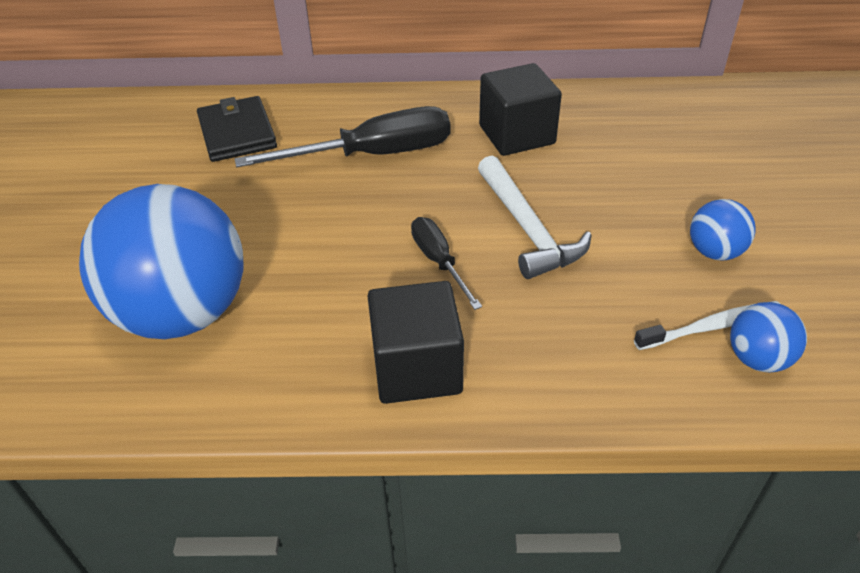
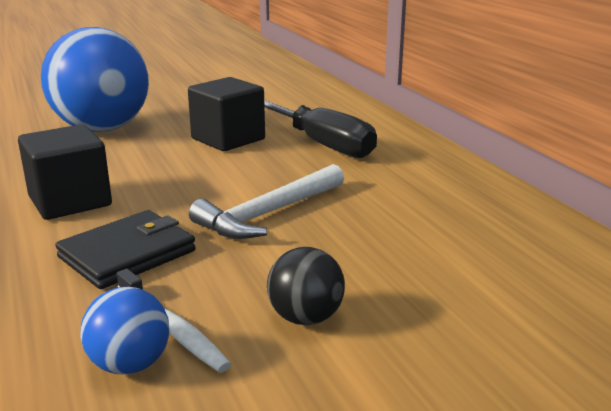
camera: 65 degrees right, 20 degrees down
black wallet [197,96,277,162] -> black wallet moved to [55,210,196,289]
black screwdriver [411,217,482,310] -> none
black cube [479,63,562,156] -> black cube moved to [188,77,265,151]
blue ball [690,199,756,260] -> black ball [267,247,345,325]

